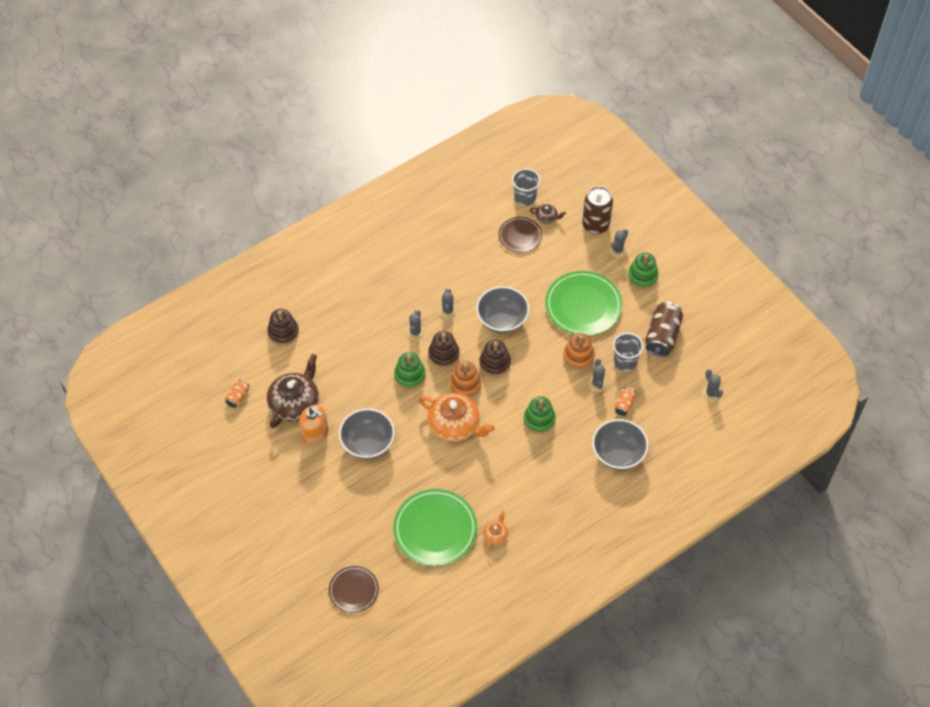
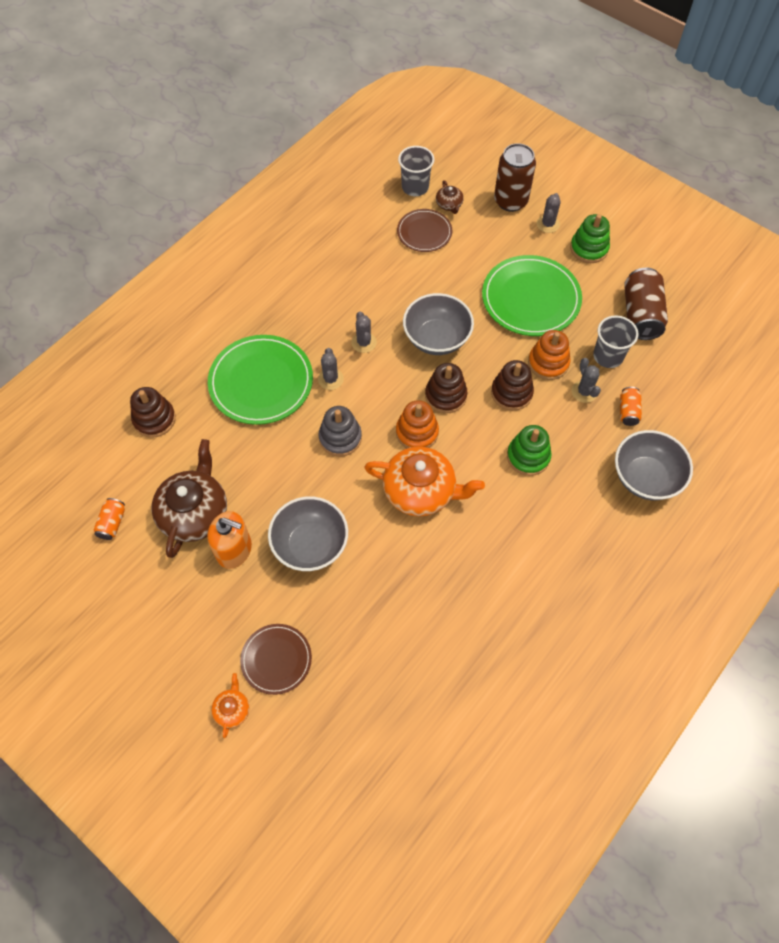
camera: 15 degrees left, 5 degrees up
brown plate [329,566,379,613] -> brown plate moved to [240,624,312,695]
green plate [393,489,477,566] -> green plate moved to [208,335,313,425]
green stacking toy [394,352,426,389] -> grey stacking toy [319,406,362,457]
brown stacking toy [428,331,460,368] -> brown stacking toy moved to [491,360,534,411]
orange teapot [483,511,508,549] -> orange teapot moved to [211,673,249,738]
brown teapot [530,204,566,224] -> brown teapot turned 75 degrees clockwise [436,180,464,214]
grey cactus [702,369,723,402] -> none

